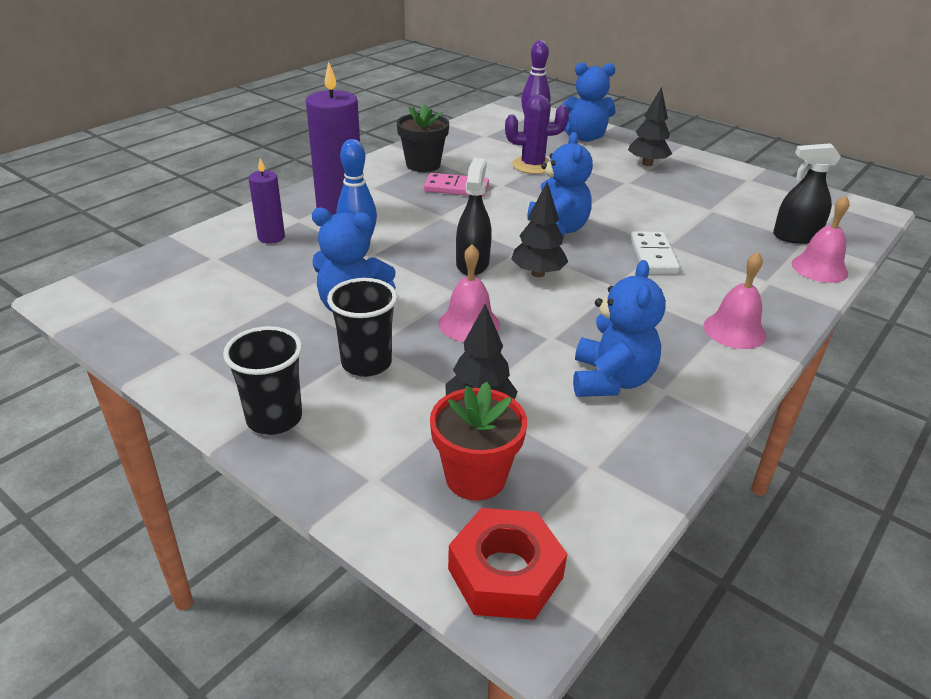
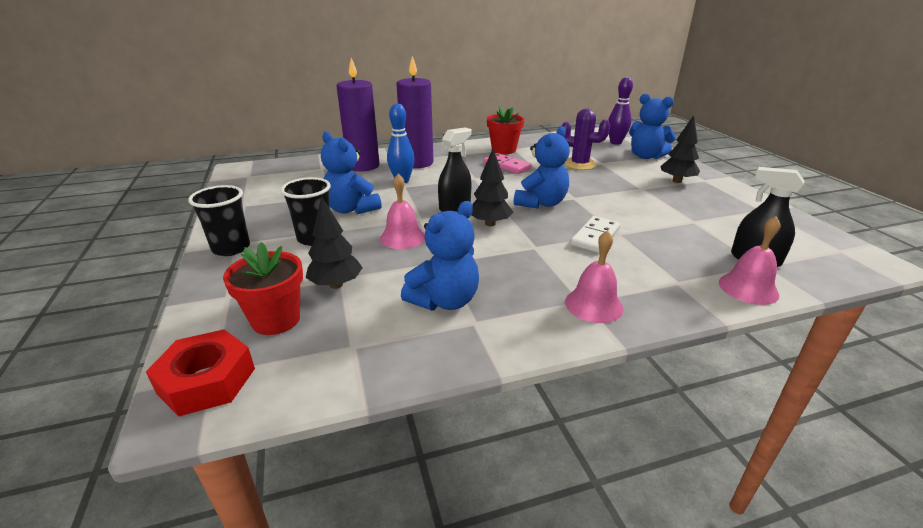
camera: 35 degrees right, 5 degrees down
purple candle [248,158,285,244] -> purple candle [336,58,379,171], size x1.86
black flower pot [397,104,449,172] -> red flower pot [487,106,524,154]

